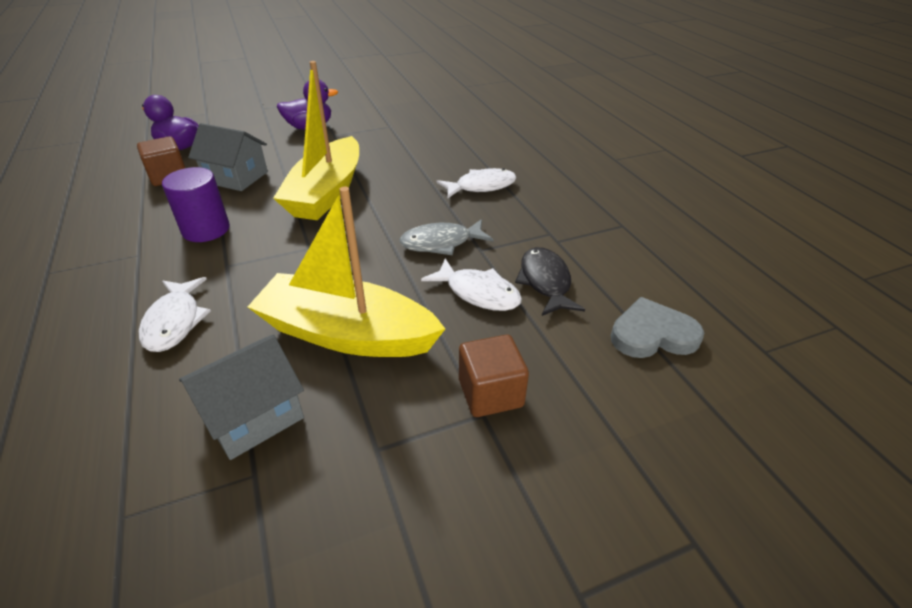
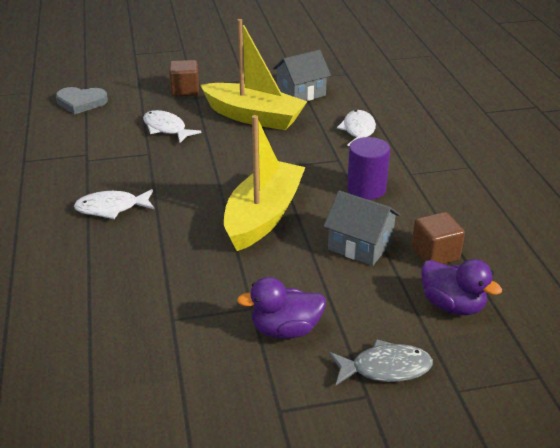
camera: 170 degrees left, 5 degrees down
grey fish [399,219,494,255] -> grey fish moved to [329,339,433,385]
black fish [515,247,585,316] -> none

